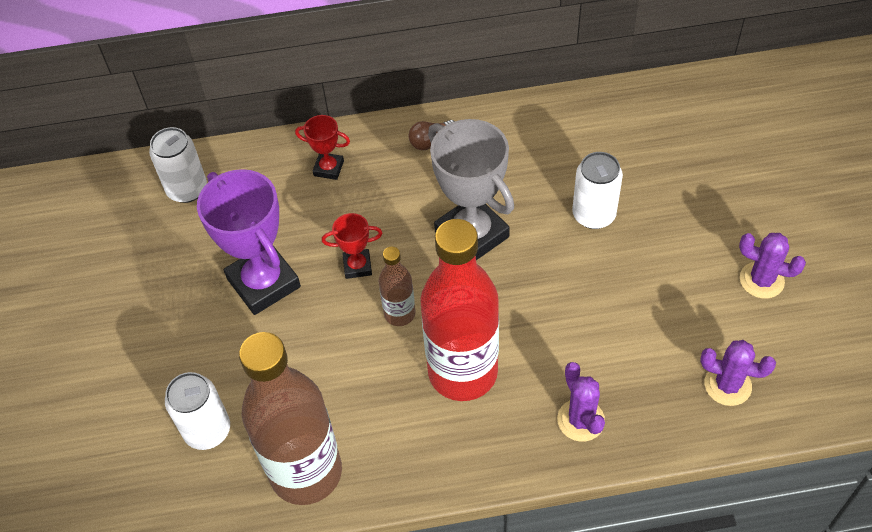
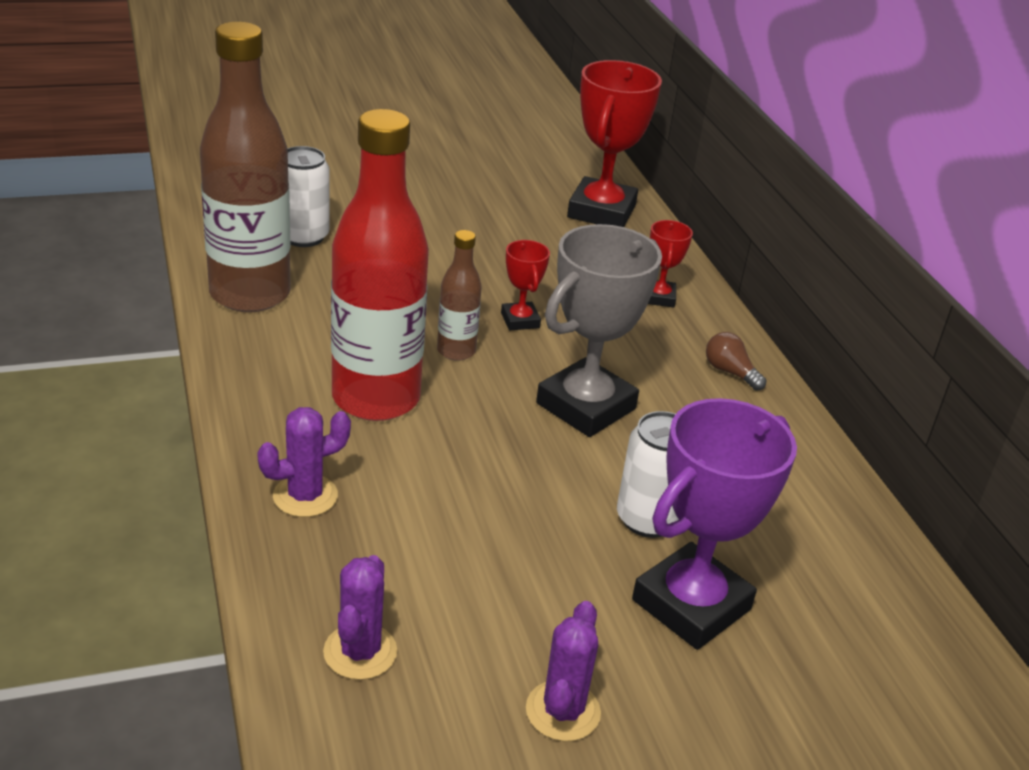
camera: 75 degrees right, 20 degrees down
white can [149,127,207,203] -> red trophy [567,60,662,227]
purple trophy [197,169,301,315] -> purple trophy moved to [632,398,797,650]

